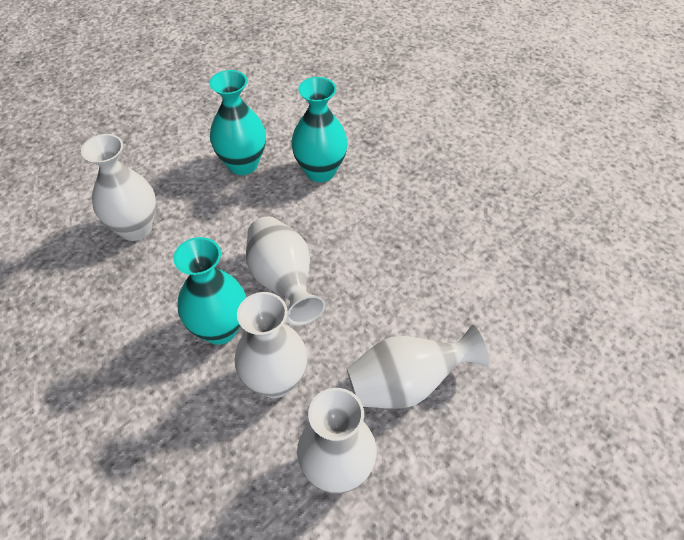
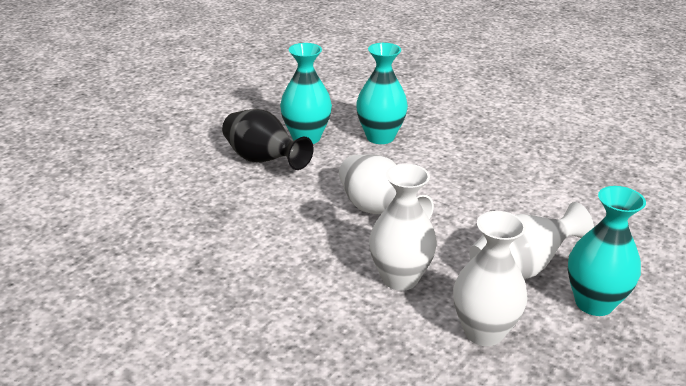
camera: 10 degrees left, 20 degrees down
white vase [81,134,156,241] -> none
turquoise vase [173,237,246,345] -> turquoise vase moved to [568,186,646,316]
none -> black vase [222,109,314,170]

